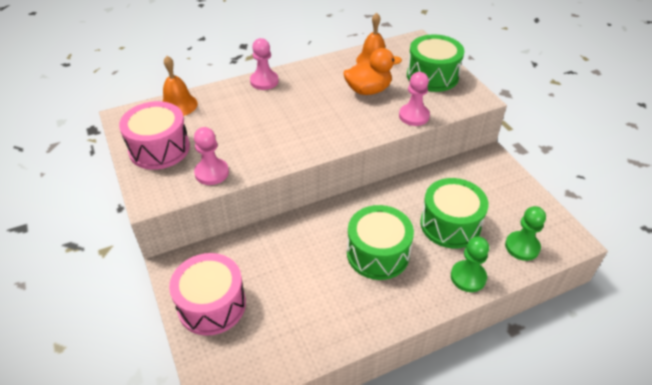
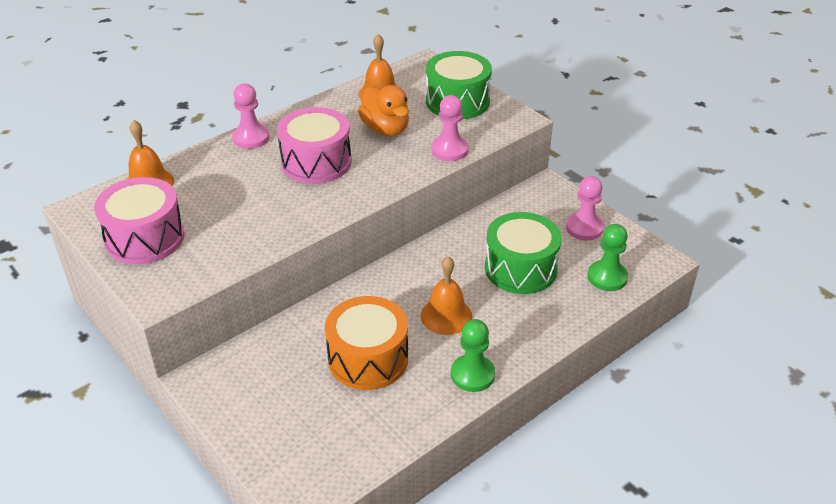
camera: 15 degrees left, 5 degrees down
pink drum [169,253,246,336] -> pink drum moved to [277,107,352,184]
pink pawn [194,127,229,185] -> pink pawn moved to [566,176,604,241]
orange duck [343,48,402,95] -> orange duck turned 90 degrees clockwise [358,85,409,136]
green drum [347,205,414,280] -> orange bell [420,256,472,335]
green pawn [451,237,489,292] -> green pawn moved to [451,319,495,392]
none -> orange drum [325,296,408,390]

